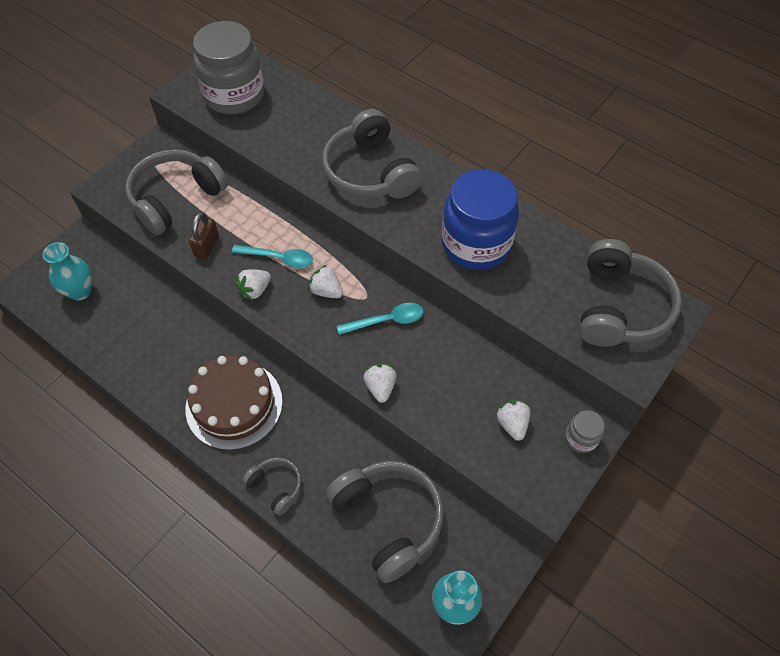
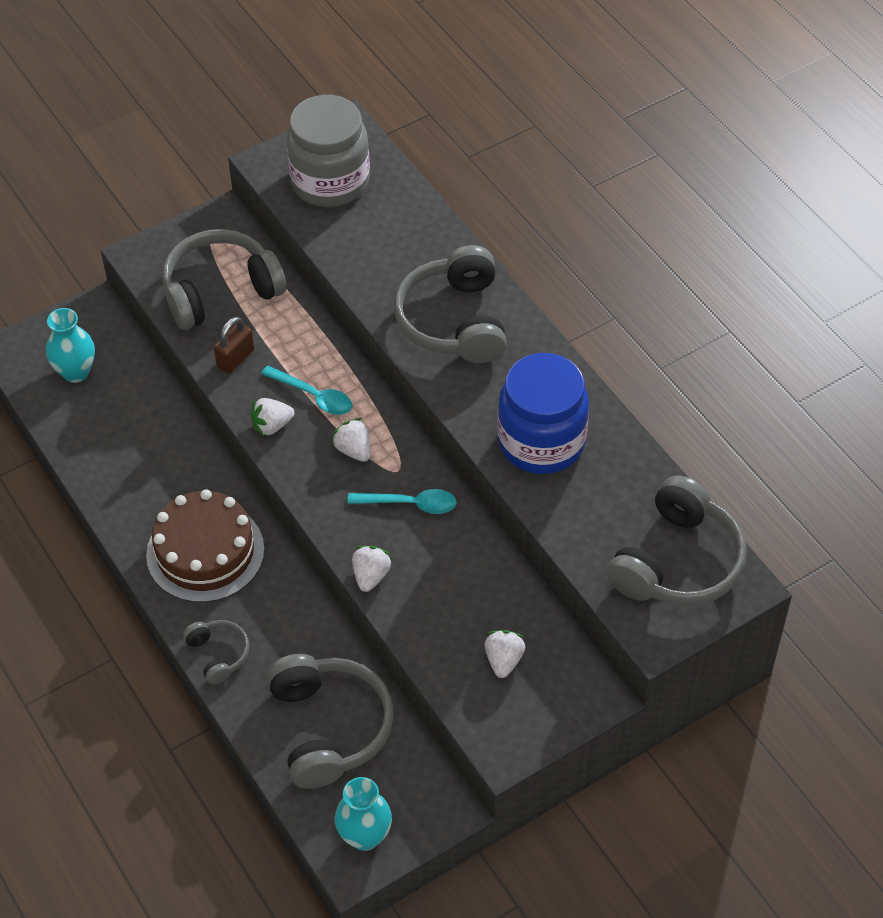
camera: 20 degrees right, 5 degrees down
grey jar [565,410,605,453] -> none

